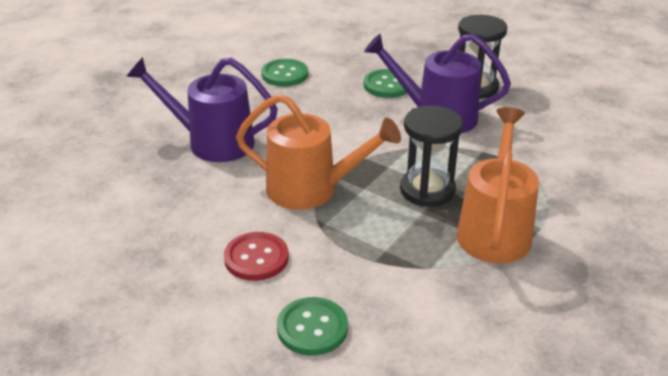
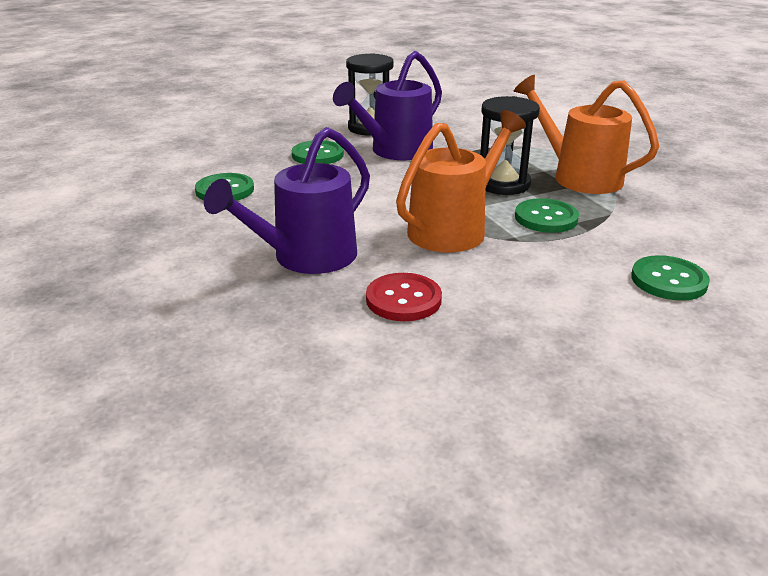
camera: 60 degrees left, 5 degrees down
red button [224,232,289,281] -> red button moved to [366,273,442,321]
none -> green button [515,198,579,233]

